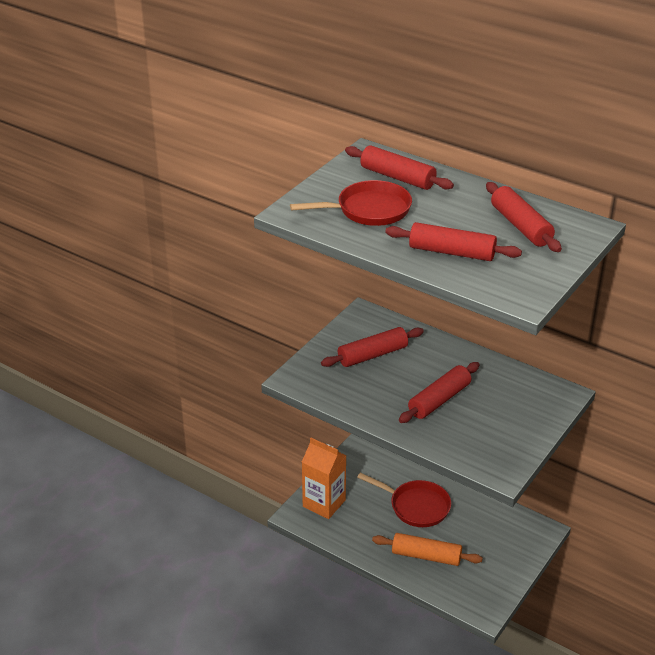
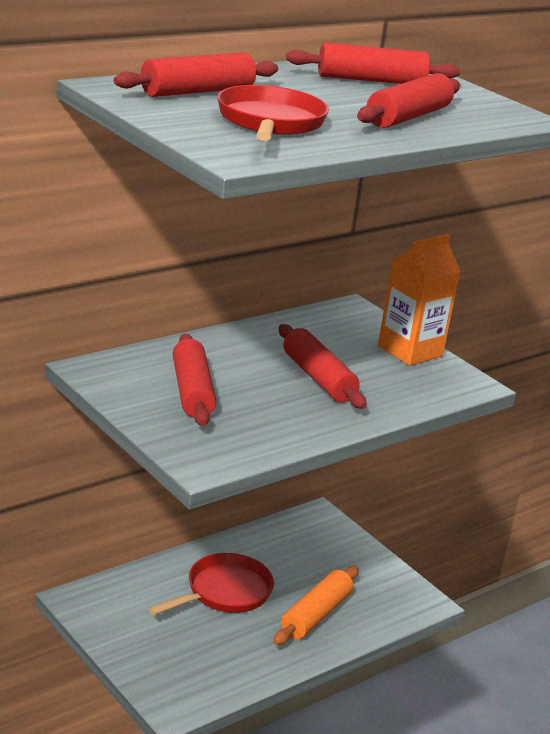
camera: 75 degrees left, 10 degrees down
orange carton [302,438,346,519] -> orange carton moved to [378,234,461,366]

